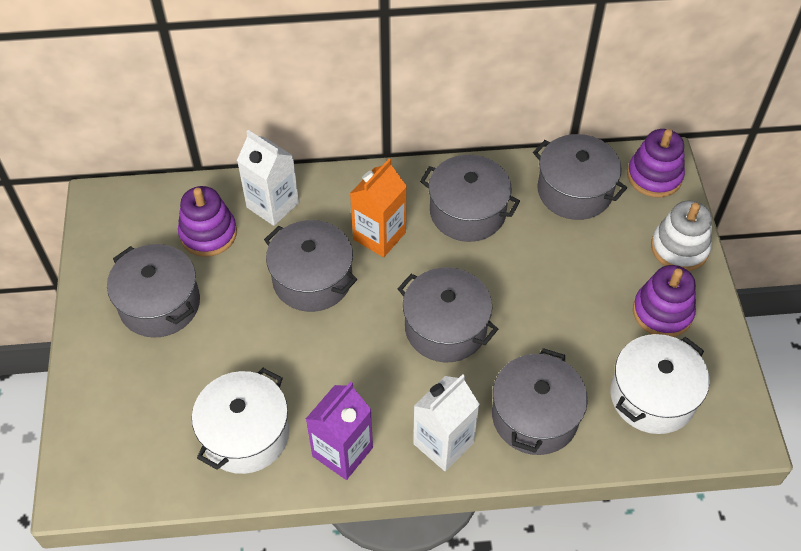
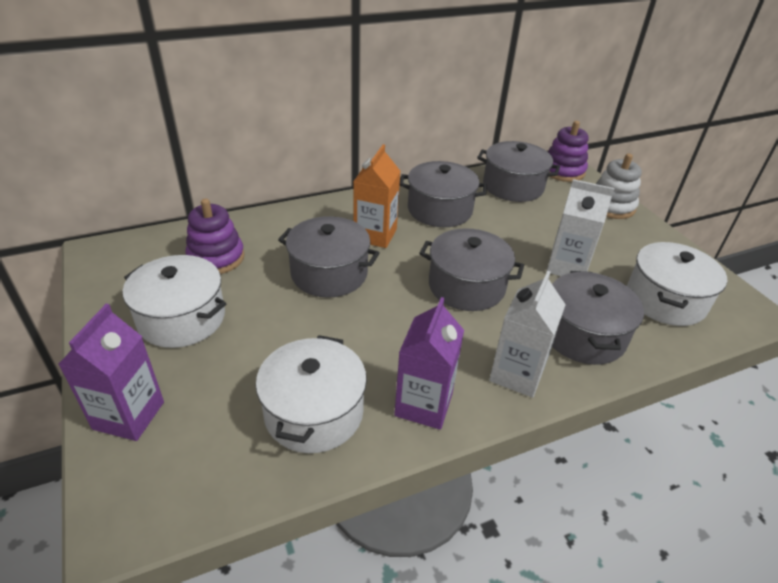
camera: 20 degrees left, 15 degrees down
grey pot [107,244,200,338] -> white pot [123,255,226,348]
white carton [237,130,299,226] -> white carton moved to [546,179,615,276]
purple stacking toy [633,265,696,337] -> none
none -> purple carton [58,304,164,441]

